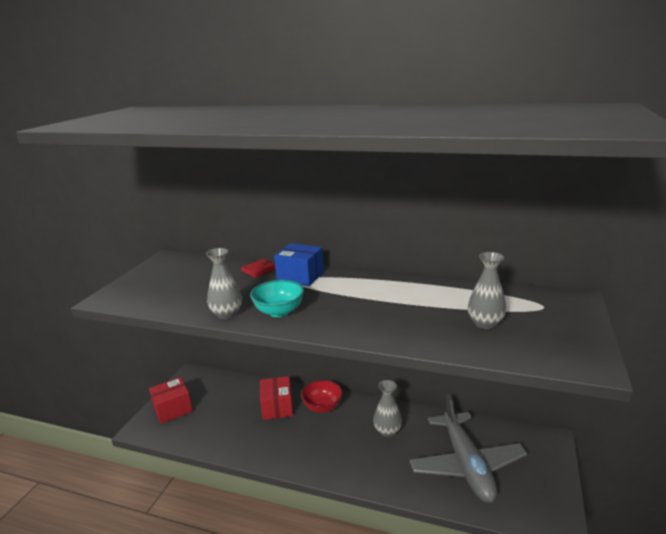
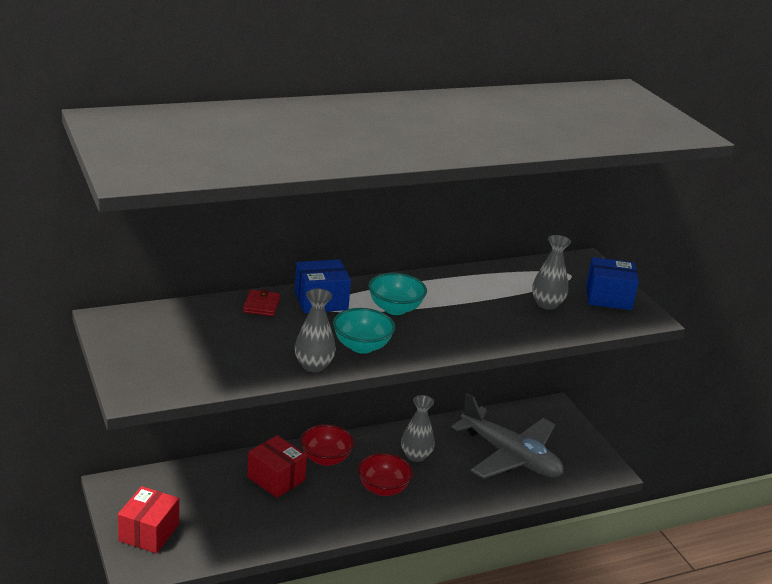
camera: 45 degrees left, 5 degrees up
none -> red bowl [358,453,413,496]
none -> turquoise bowl [369,273,427,315]
none -> blue box [586,257,639,310]

